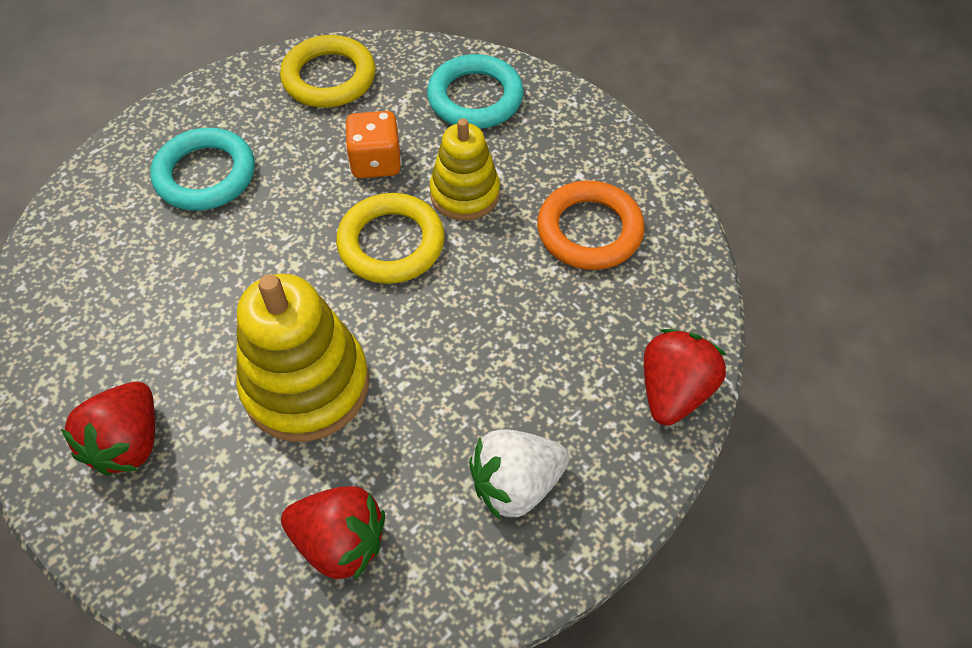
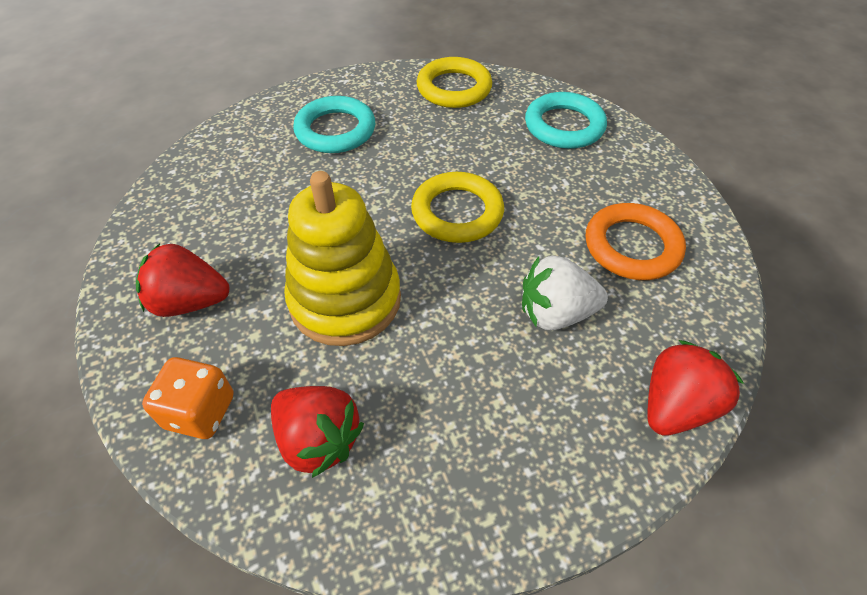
camera: 20 degrees right, 5 degrees down
red strawberry [61,382,155,475] -> red strawberry turned 60 degrees clockwise [136,243,229,317]
orange dice [345,111,402,178] -> orange dice moved to [142,357,234,439]
yellow stacking toy [430,118,500,221] -> none
white strawberry [469,429,569,520] -> white strawberry moved to [522,256,608,331]

